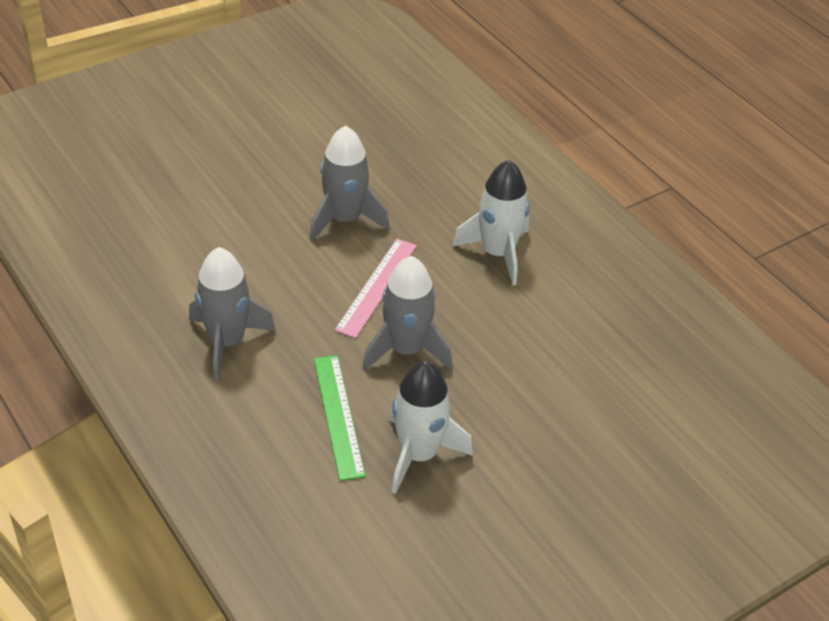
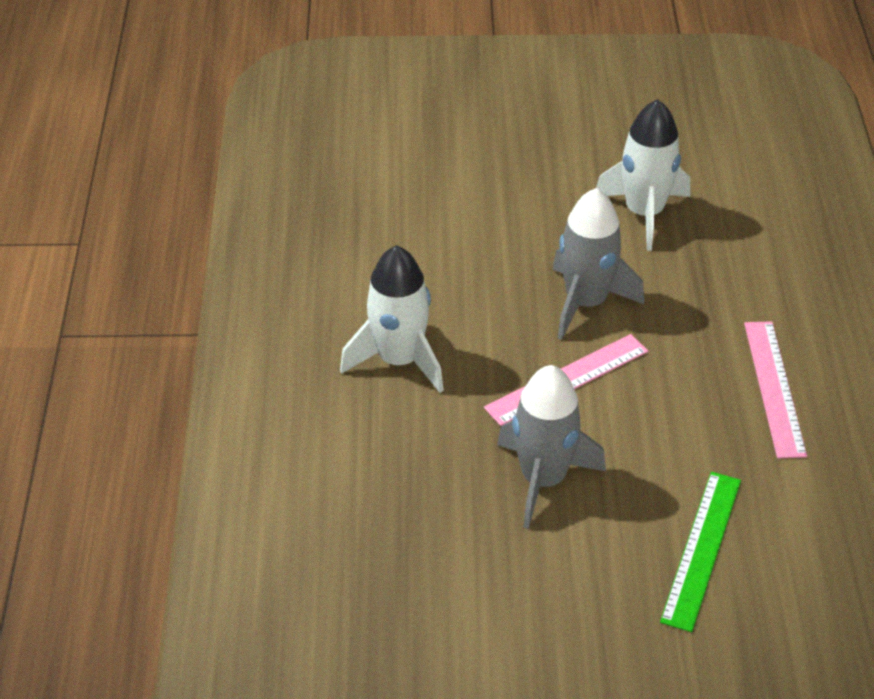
camera: 145 degrees left, 0 degrees up
grey rocket [189,247,276,380] -> pink ruler [744,321,807,458]
green ruler [314,355,366,481] -> green ruler moved to [660,472,741,632]

